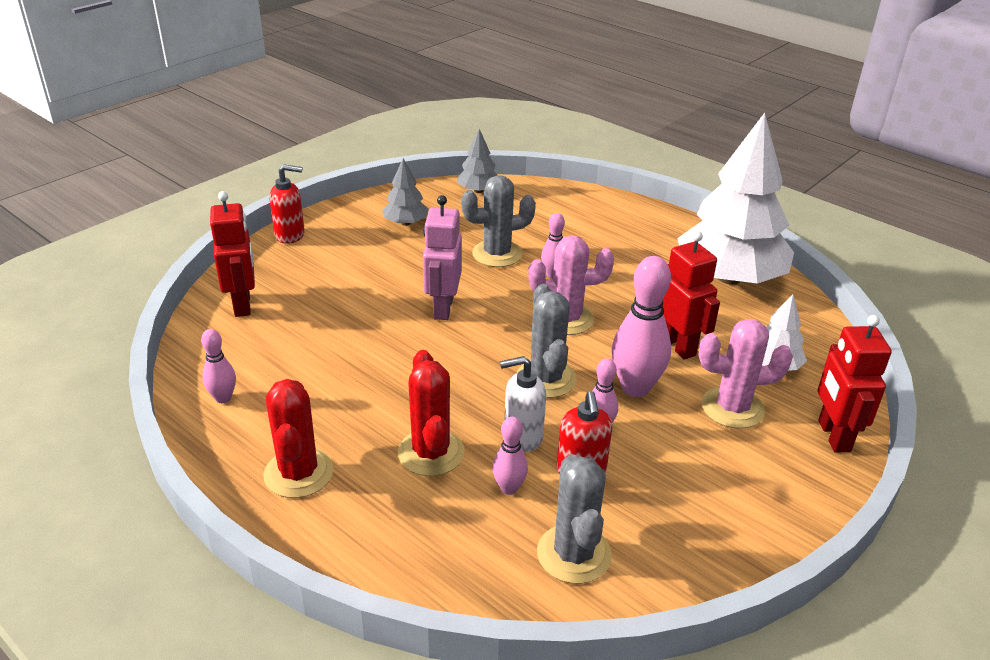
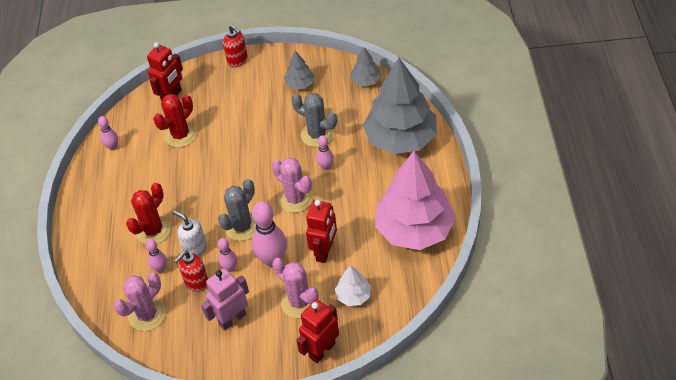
camera: 50 degrees right, 15 degrees up
red cactus [263,379,333,498] -> red cactus moved to [153,94,197,148]
pink robot [423,195,462,320] -> pink robot moved to [201,268,249,331]
grey cactus [537,454,612,584] -> pink cactus [114,273,166,331]
white tree [677,113,794,285] -> pink tree [375,151,456,250]
none -> grey tree [363,58,437,154]

